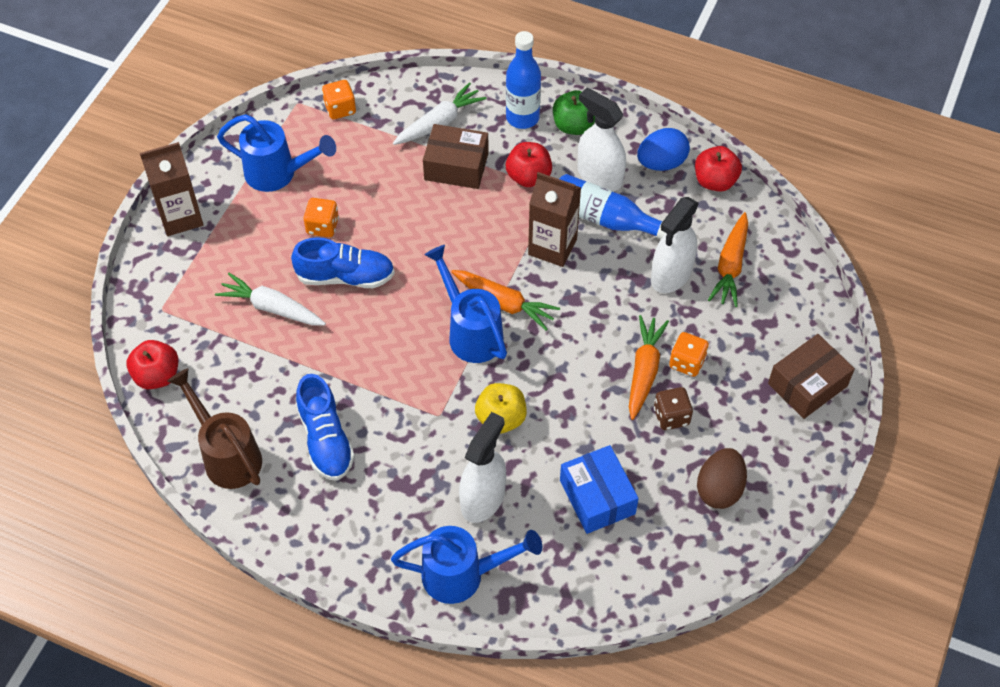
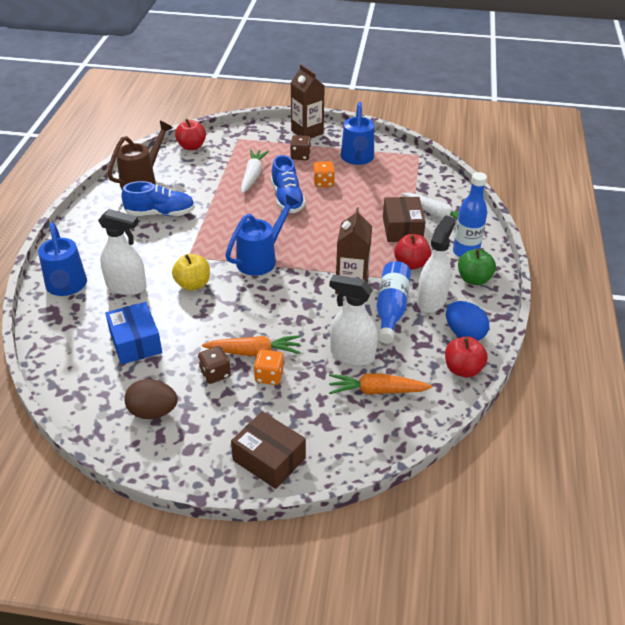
camera: 75 degrees right, 15 degrees down
blue shoe [296,374,355,481] -> blue shoe turned 150 degrees counterclockwise [121,181,195,216]
orange dice [322,80,356,119] -> none
orange carrot [451,270,560,331] -> none
blue box [560,445,639,534] -> blue box turned 75 degrees counterclockwise [105,302,162,365]
none -> brown dice [290,135,311,160]

